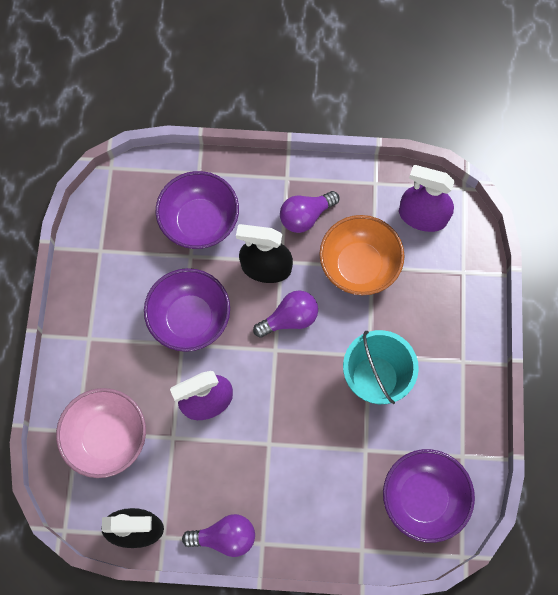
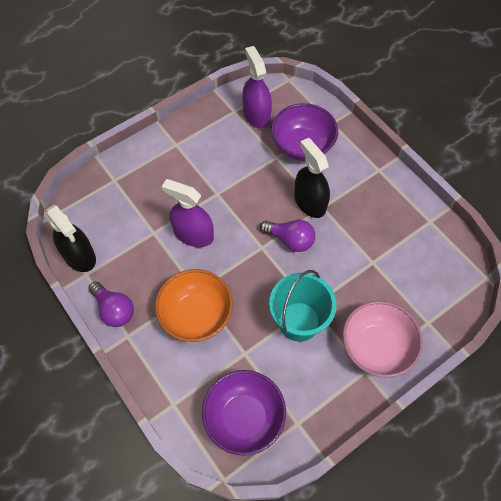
camera: 50 degrees right, 10 degrees down
pink bowl [56,388,146,478] -> pink bowl moved to [343,301,423,377]
purple bowl [144,268,230,352] -> none
purple light bulb [280,191,339,233] -> none
orange bowl [319,215,405,295] -> orange bowl moved to [155,269,233,342]
purple spray bottle [399,165,455,232] -> purple spray bottle moved to [242,46,272,128]

